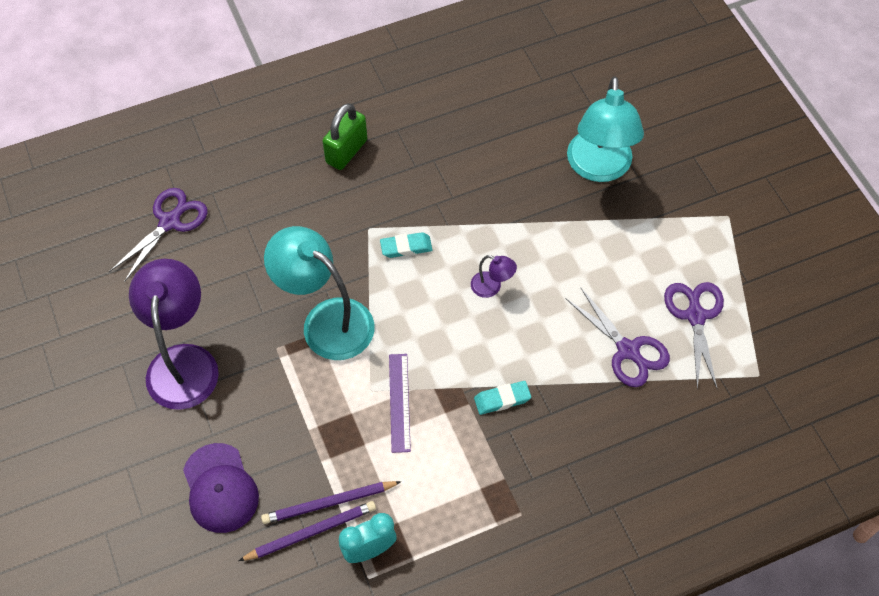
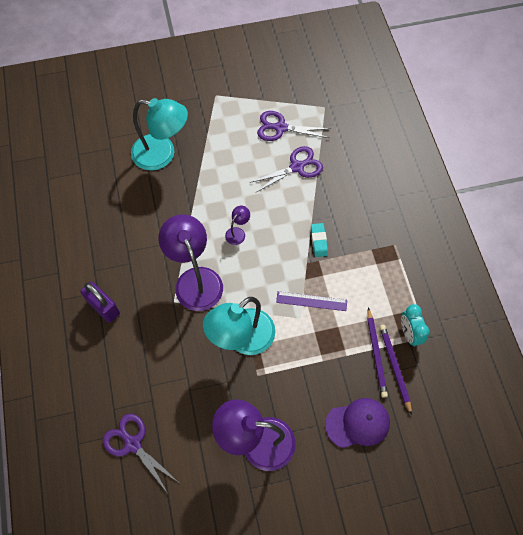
camera: 80 degrees left, 5 degrees up
green padlock [323,103,367,170] -> purple padlock [81,282,120,323]
turquoise eraser [380,232,432,258] -> purple lamp [158,214,223,311]

